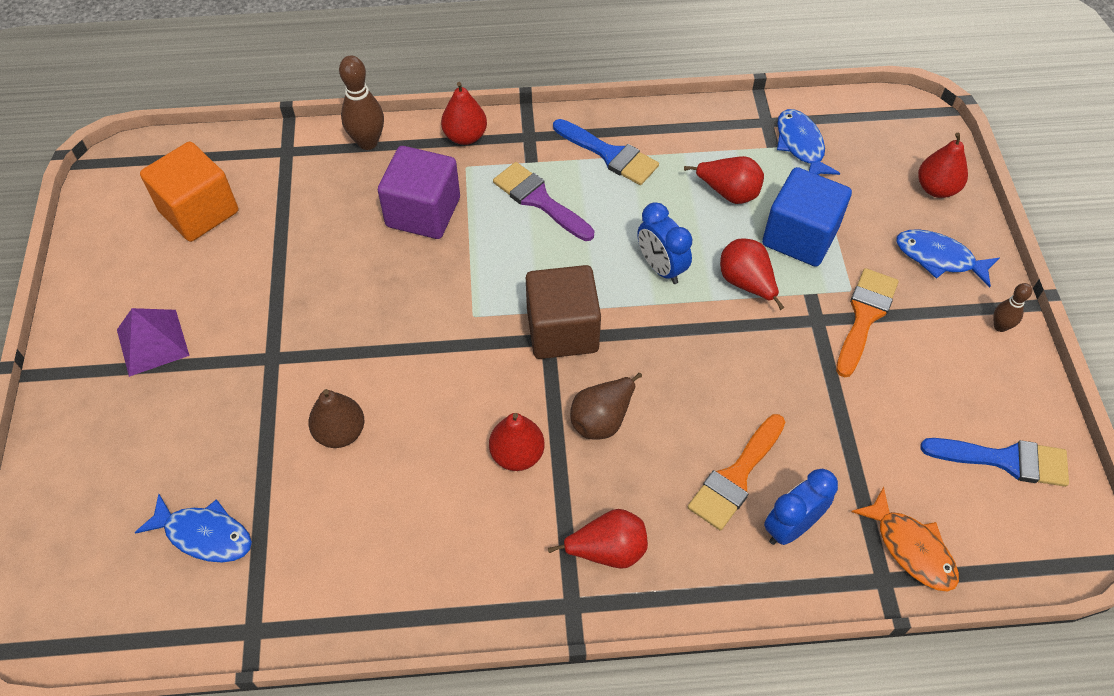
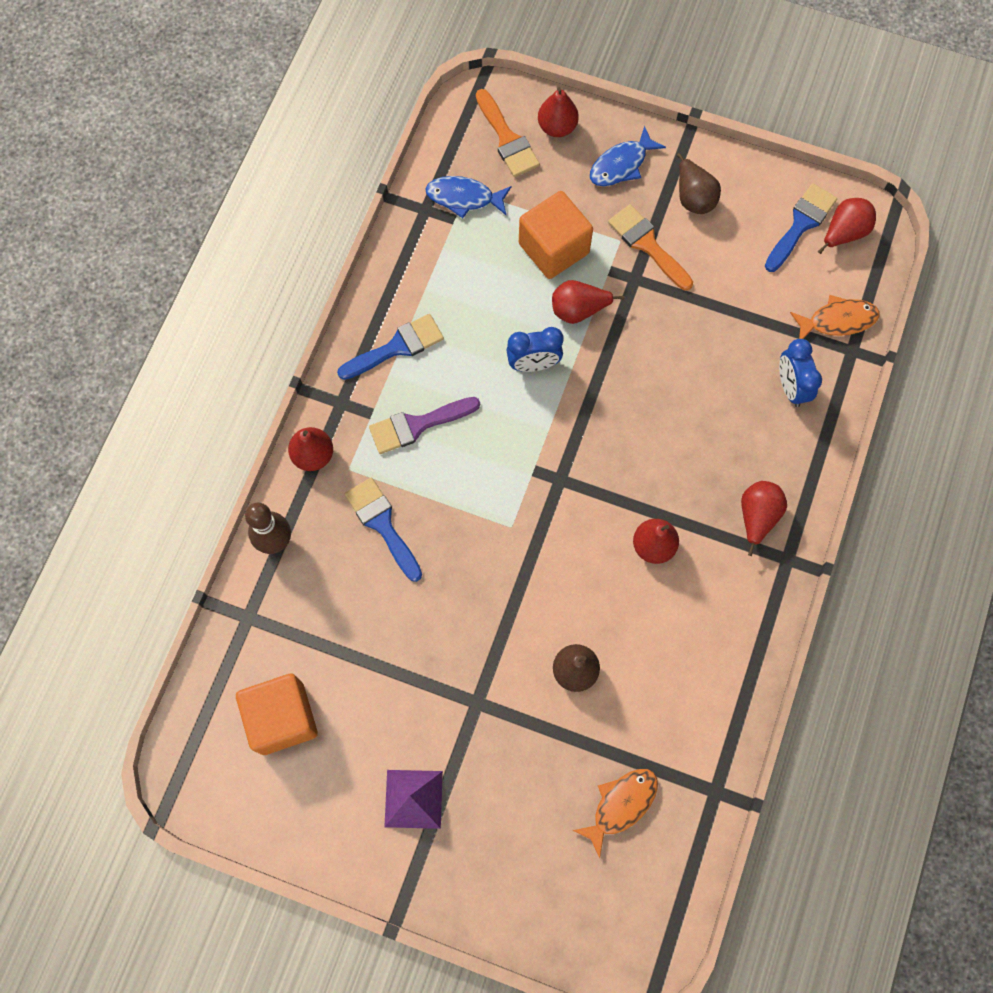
camera: 65 degrees left, 15 degrees up
blue fish [135,494,252,562] -> orange fish [572,769,658,858]
purple cube [378,146,460,239] -> blue brush [345,477,422,582]
brown cube [526,265,601,359] -> none
brown pear [570,373,642,440] -> brown pear moved to [677,153,721,214]
red pear [684,156,764,204] -> red pear moved to [818,198,876,254]
orange brush [688,414,785,531] -> orange brush moved to [476,89,540,177]
blue cube [762,167,852,267] -> orange cube [519,191,593,279]
brown bowling pin [993,283,1032,332] -> none

